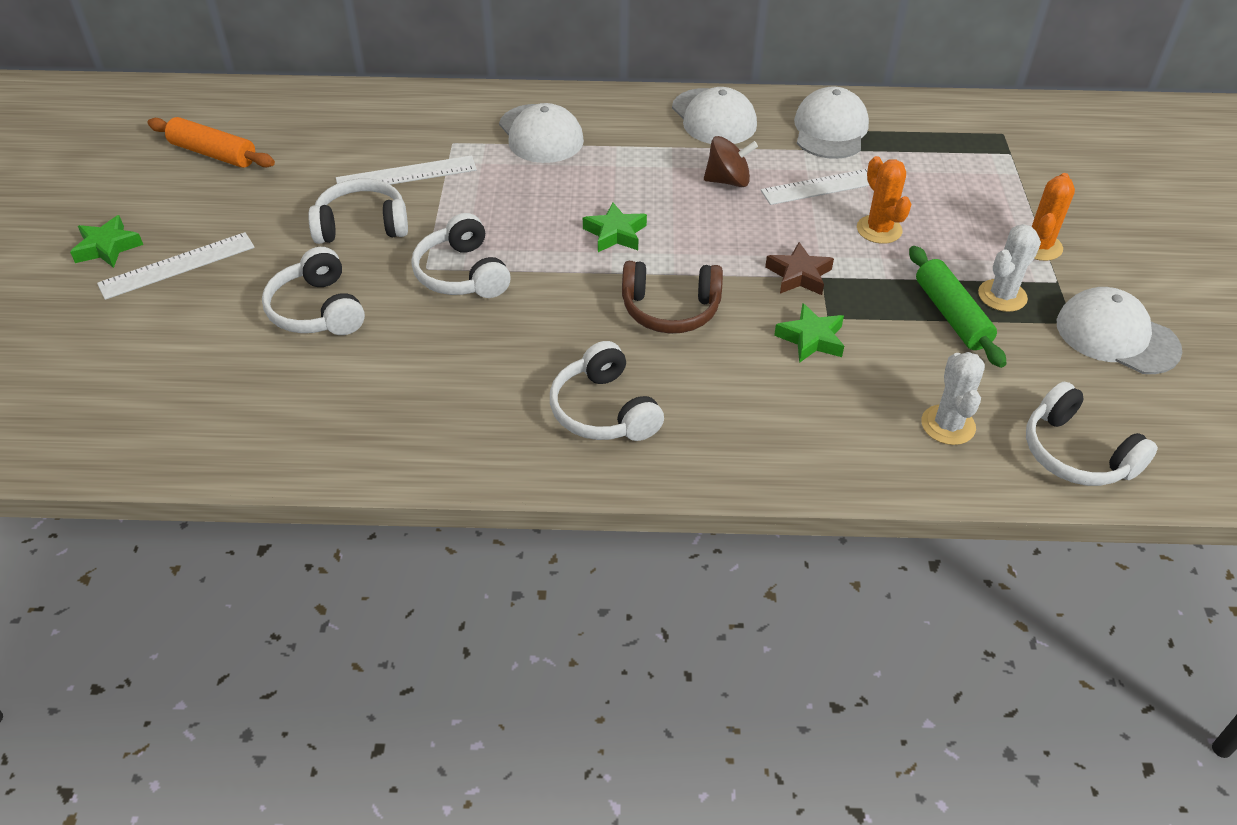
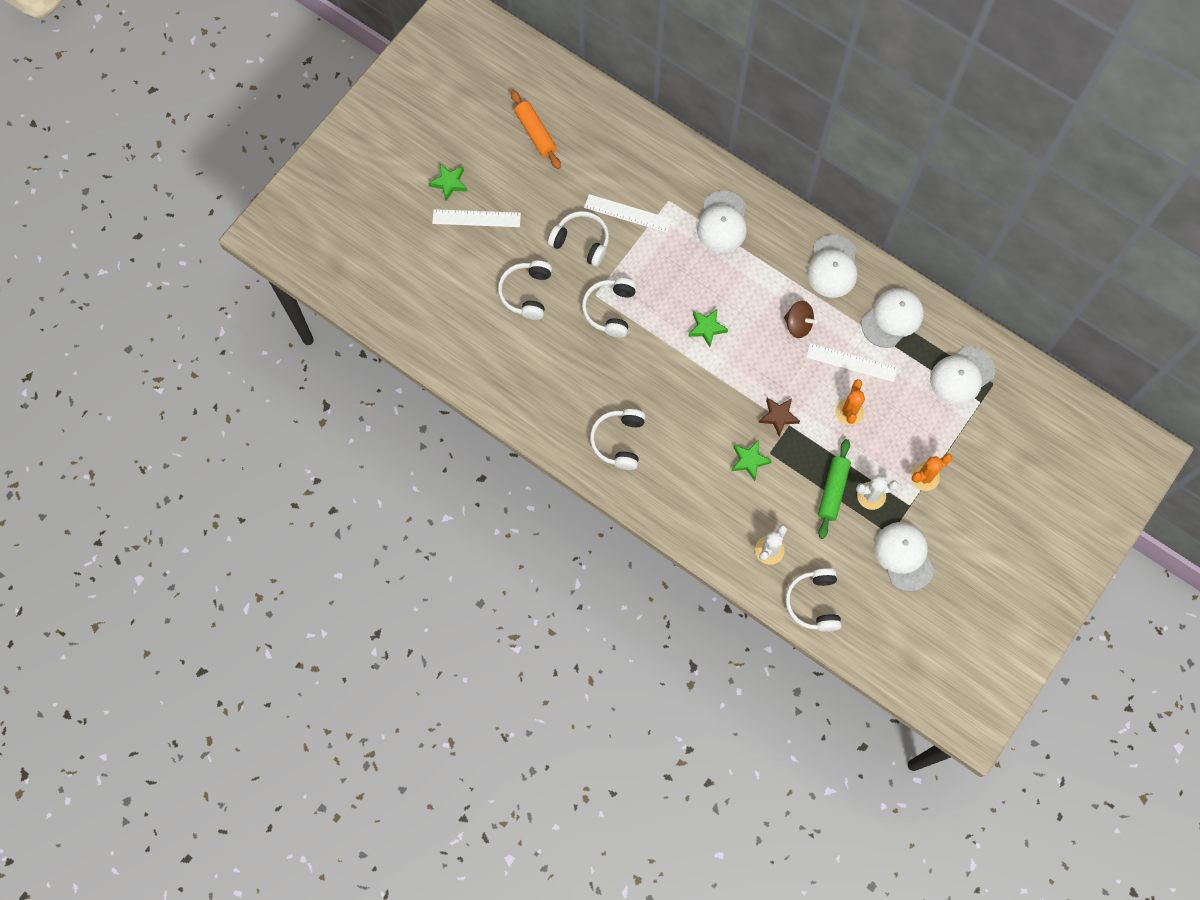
camera: 35 degrees right, 25 degrees up
brown headphones [622,261,723,334] -> none
none -> white cap [930,346,995,405]

